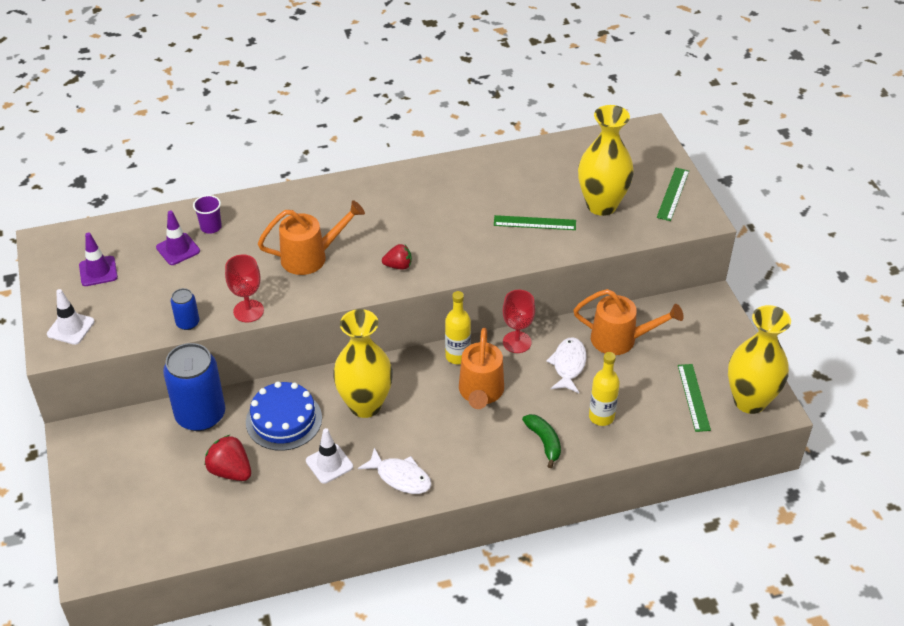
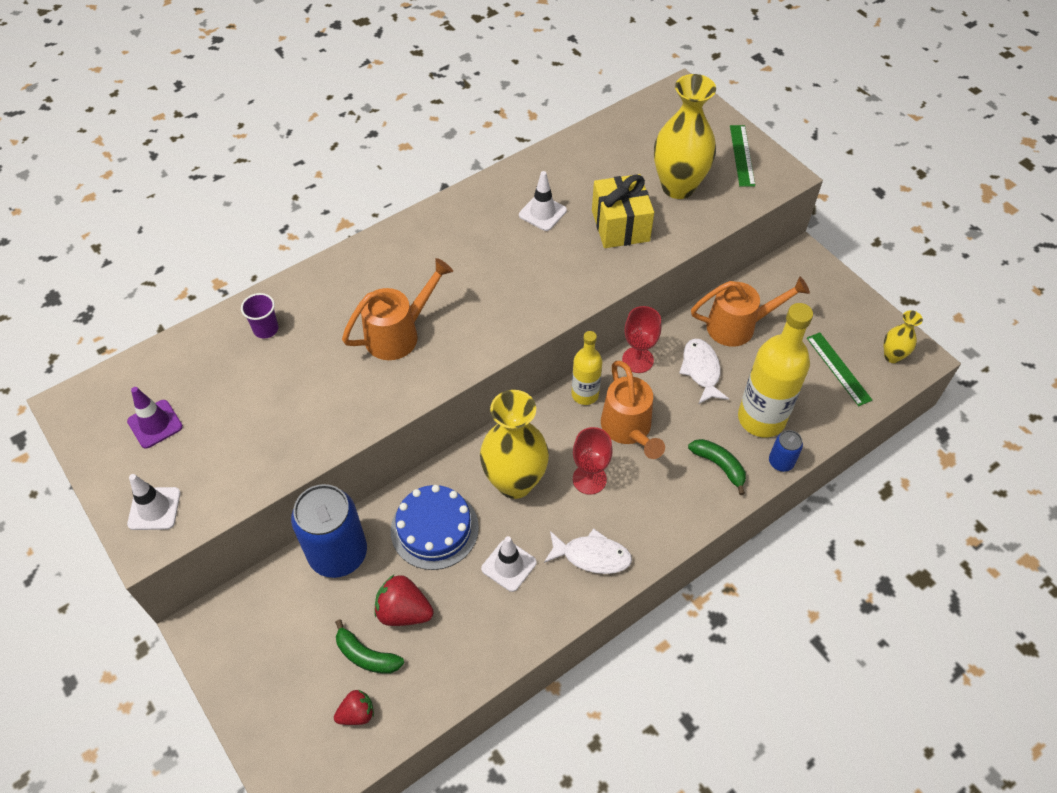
camera: 20 degrees left, 10 degrees up
purple traffic cone [156,211,200,265] -> none
blue can [171,288,199,330] -> blue can moved to [769,430,803,472]
red goblet [225,255,264,322] -> red goblet moved to [573,427,613,495]
red strawberry [382,244,412,270] -> red strawberry moved to [334,690,374,725]
green ruler [494,215,576,230] -> yellow gift [592,174,654,248]
yellow bottle [589,352,620,426] -> yellow bottle [738,303,813,437], size x1.73
yellow vase [728,305,791,414] -> yellow vase [884,310,923,363], size x0.50
none -> green banana [335,619,404,674]
none -> white traffic cone [519,171,567,231]

